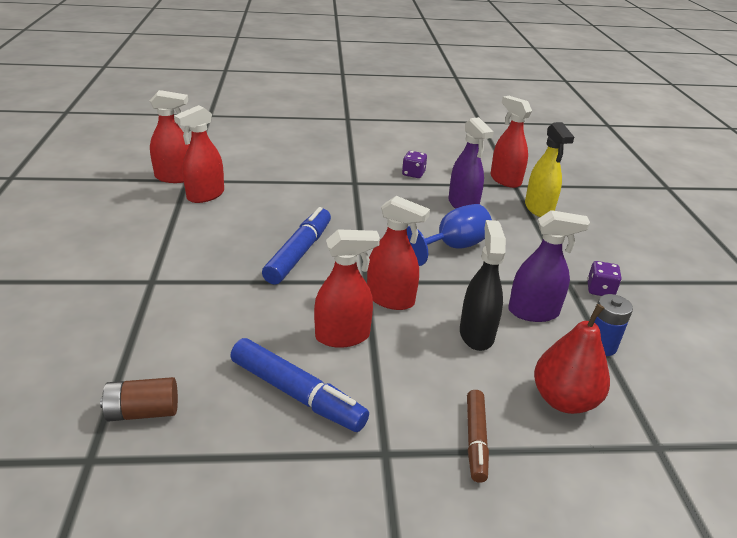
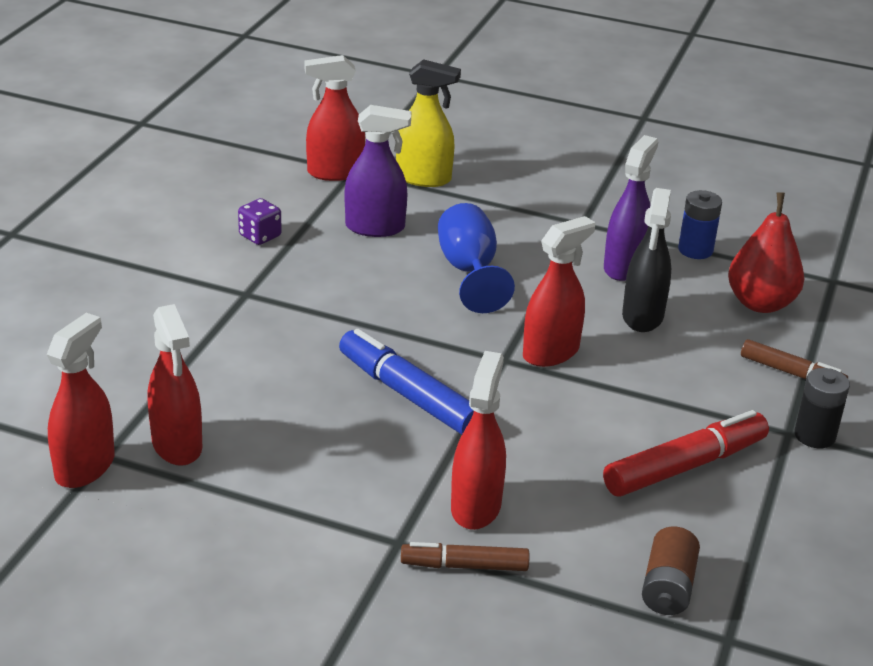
camera: 65 degrees left, 0 degrees up
blue marker [230,338,369,432] -> red marker [603,410,769,497]
red spray bottle [314,229,380,348] -> red spray bottle moved to [451,351,506,530]
black spray bottle [460,220,506,351] -> black spray bottle turned 105 degrees counterclockwise [622,188,671,332]
purple dice [587,261,622,296] -> none
none -> brown marker [401,542,530,571]
none -> black battery [794,368,850,448]

